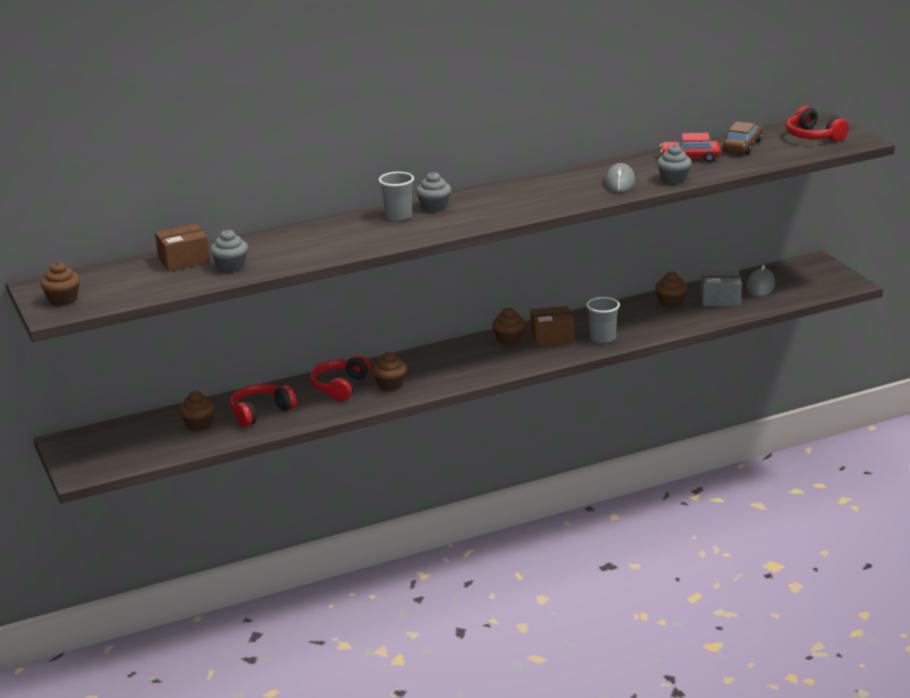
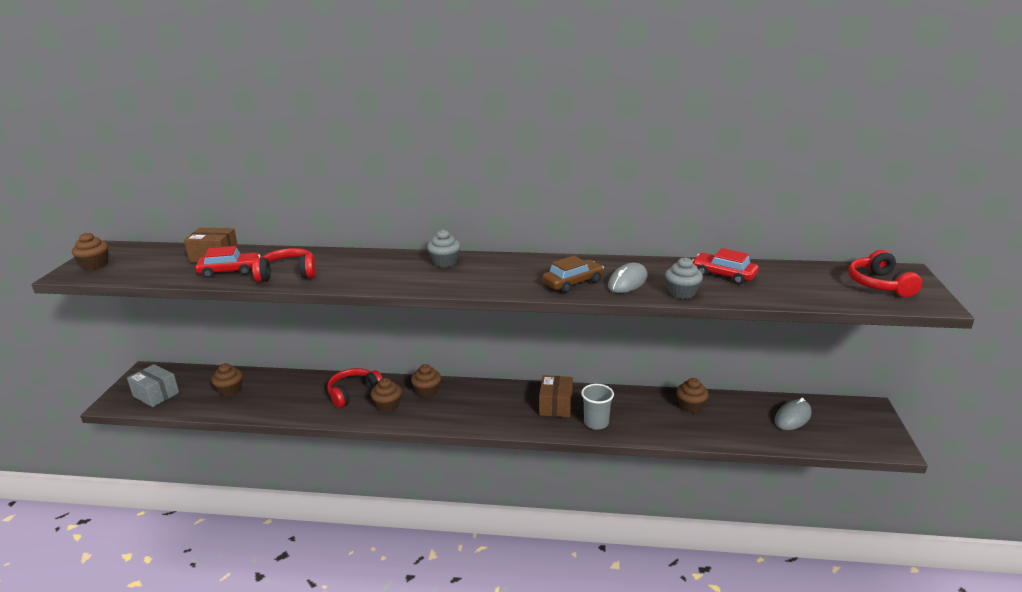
camera: 30 degrees right, 0 degrees up
grey cupcake [210,229,248,272] -> red car [195,246,260,278]
red headphones [230,384,297,427] -> red headphones moved to [252,248,316,282]
grey cup [379,172,414,221] -> none
brown cupcake [492,308,526,345] -> brown cupcake moved to [411,364,441,398]
brown box [530,306,574,346] -> brown box turned 75 degrees clockwise [539,375,573,417]
grey box [701,270,742,306] -> grey box moved to [127,364,179,407]
brown car [723,122,762,154] -> brown car moved to [542,256,604,293]

